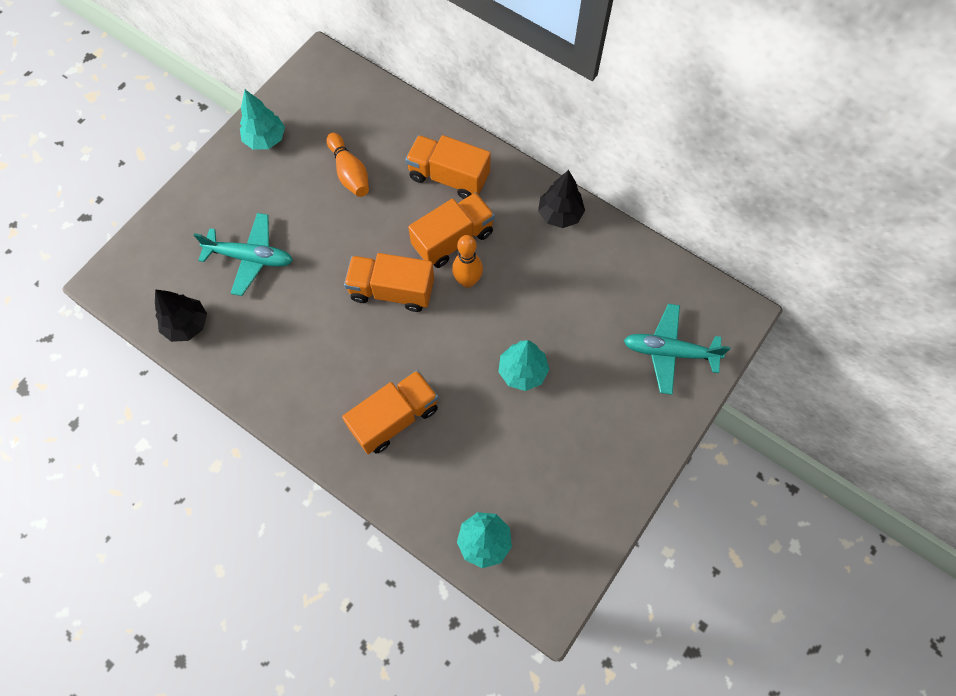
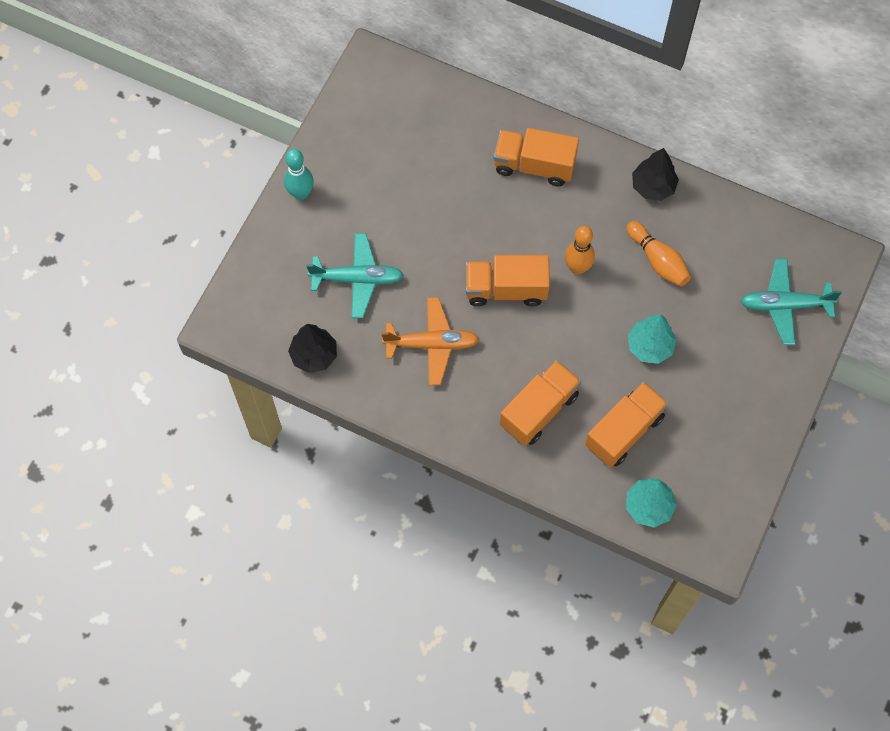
camera: 10 degrees left, 0 degrees up
turquoise tree [240,90,285,150] -> none
orange bowling pin [327,133,369,197] -> orange bowling pin moved to [626,221,691,287]
orange truck [408,192,495,268] -> orange truck moved to [585,382,668,467]
none -> turquoise bowling pin [284,149,314,200]
none -> orange plane [381,297,480,385]

